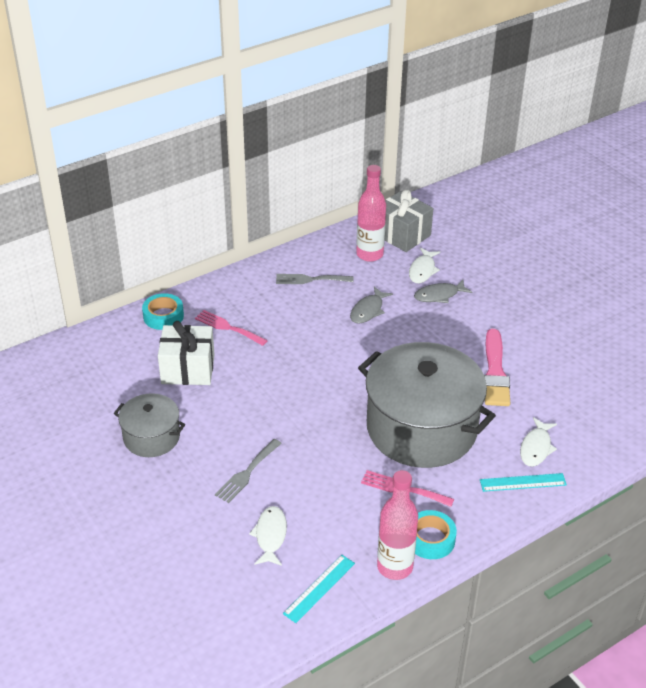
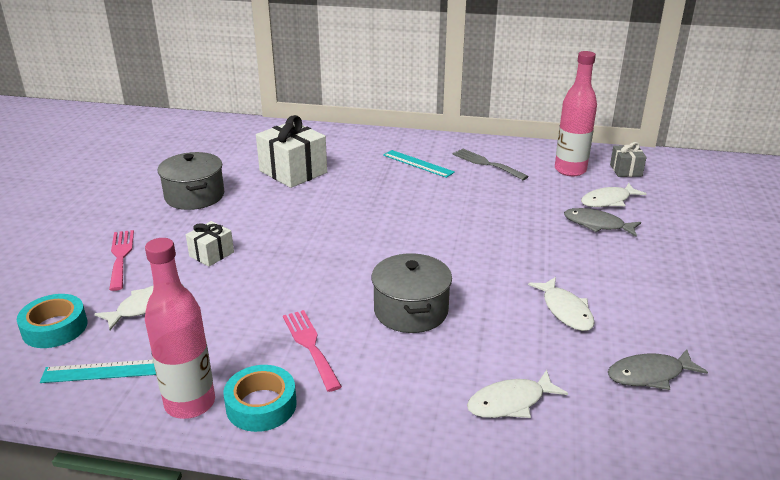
camera: 45 degrees right, 10 degrees down
turquoise tape [142,293,184,330] -> turquoise tape moved to [17,294,87,348]
pink fork [195,310,268,346] -> pink fork moved to [109,230,134,291]
grey fork [215,439,282,503] -> white gift [186,221,234,267]
grey fish [350,287,393,324] -> grey fish moved to [608,349,708,390]
grey pot [358,342,496,468] -> grey pot [372,253,452,333], size x0.50
grey gift [385,190,433,252] -> grey gift [610,142,647,177], size x0.53
turquoise ruler [480,473,567,492] -> turquoise ruler moved to [383,150,455,178]
pink brush [484,329,510,406] -> white fish [528,277,595,331]

